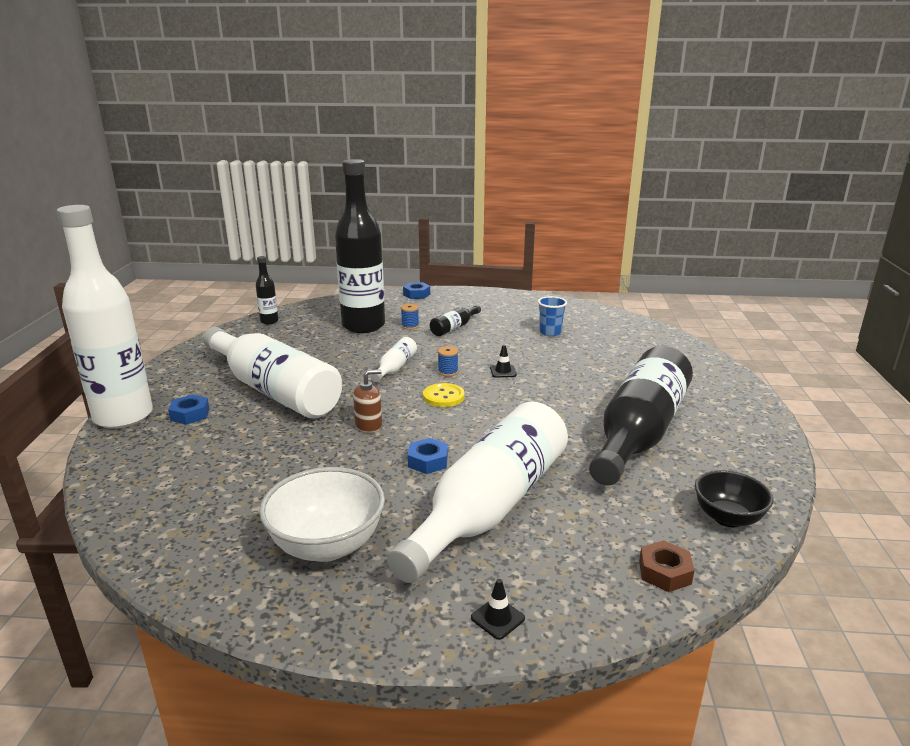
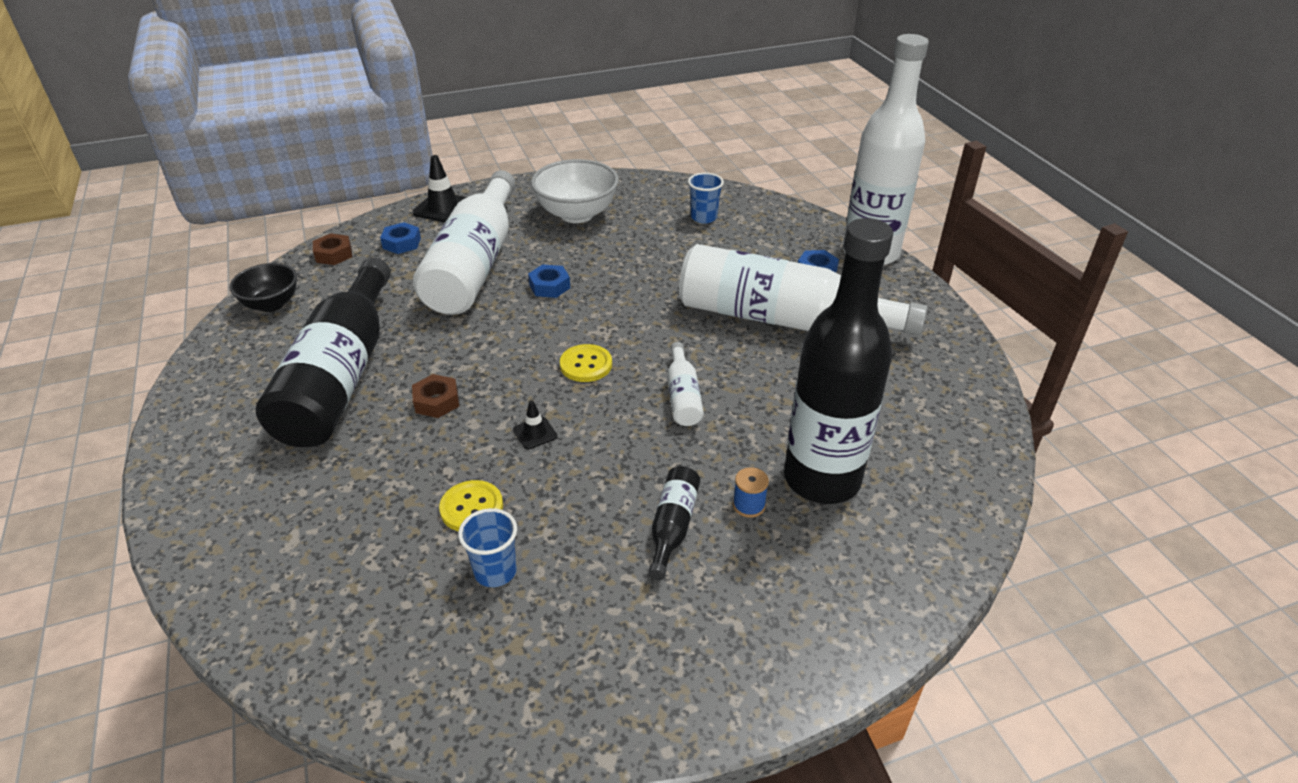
camera: 155 degrees right, 15 degrees up
black bottle [256,256,279,324] -> none
brown soap dispenser [353,369,382,433] -> none
blue nut [403,282,430,299] -> blue nut moved to [380,222,421,254]
blue spool [438,346,458,377] -> none
black traffic cone [471,579,525,640] -> black traffic cone [413,155,467,223], size x1.83
none -> brown nut [412,374,459,418]
none -> yellow button [439,480,503,531]
none -> blue cup [688,173,724,224]

